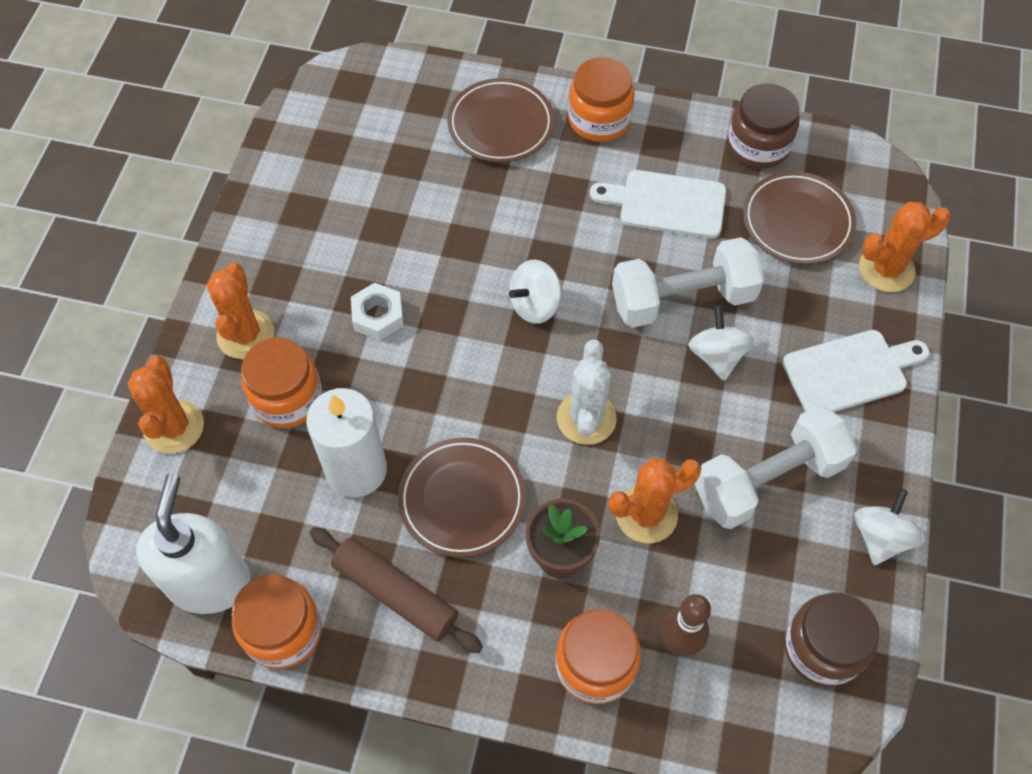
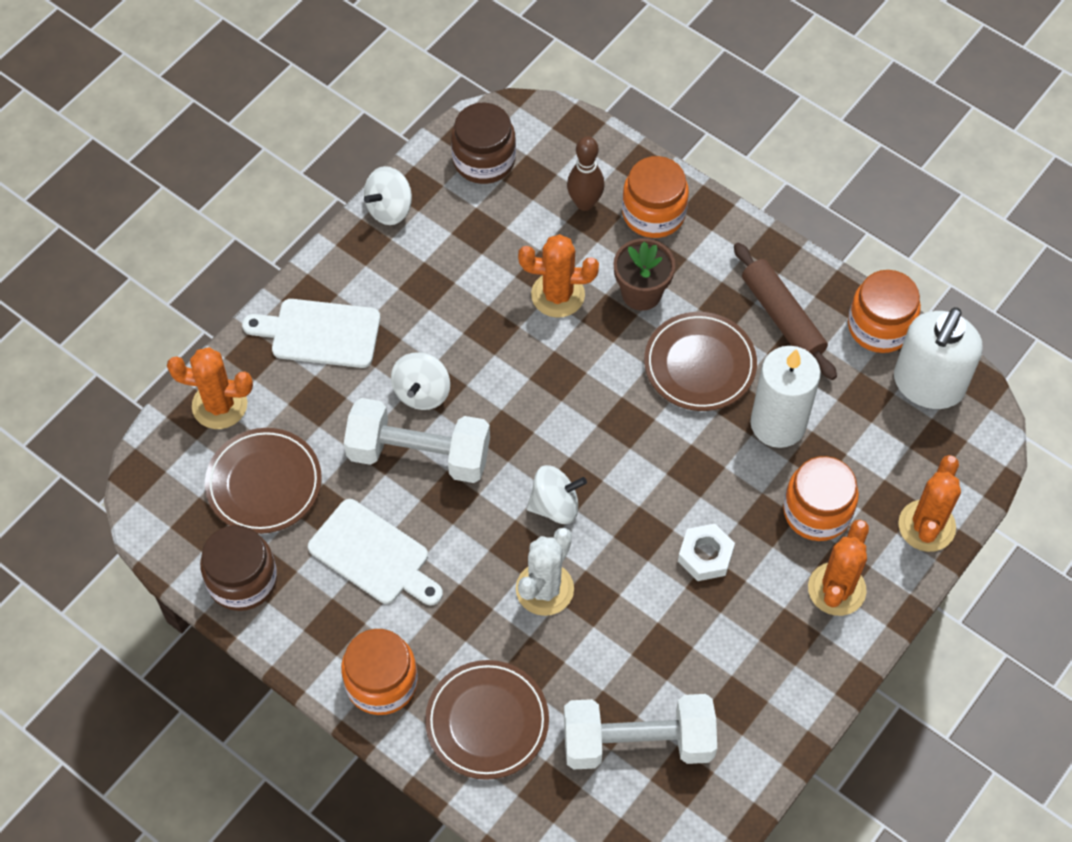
camera: 155 degrees left, 0 degrees up
white cactus [557,340,617,445] -> white cactus moved to [516,528,574,616]
white dumbbell [694,405,857,529] -> white dumbbell moved to [564,694,717,770]

